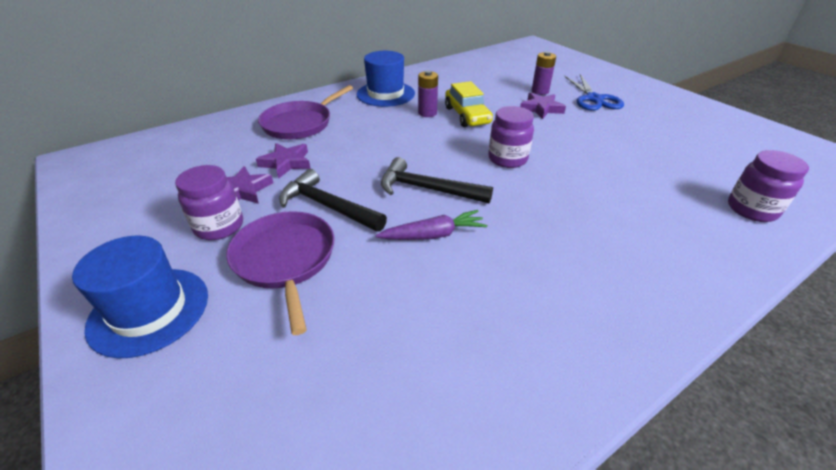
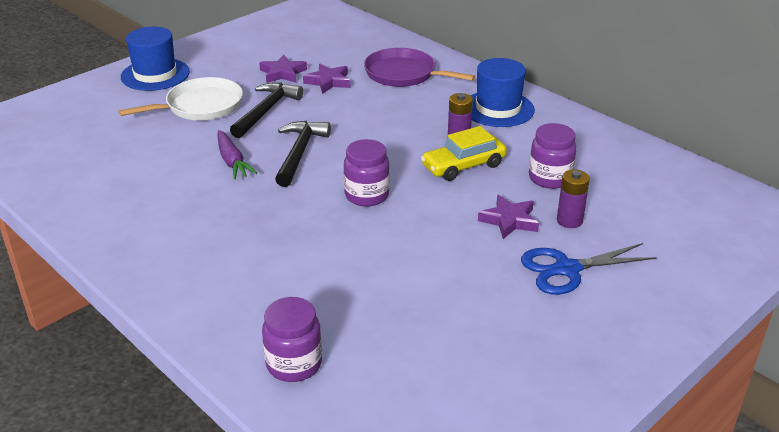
camera: 80 degrees right, 5 degrees down
purple jar [175,165,243,240] -> purple jar moved to [529,123,577,189]
purple pan [226,211,335,335] -> white pan [119,77,243,120]

